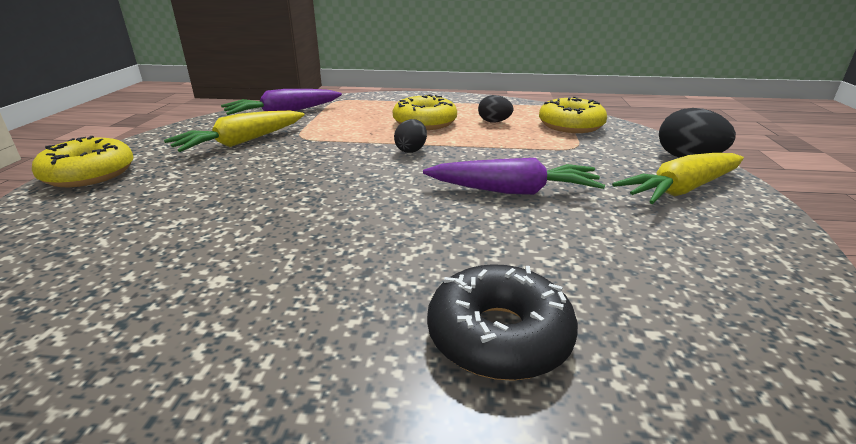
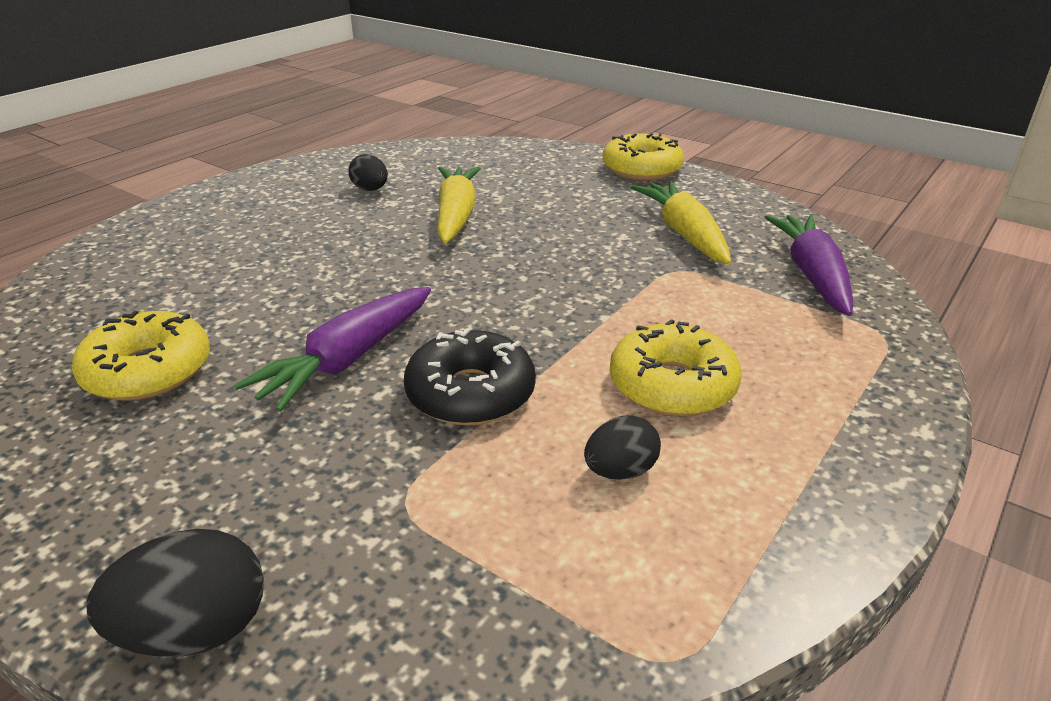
camera: 120 degrees right, 5 degrees up
black egg [394,119,427,153] -> black egg moved to [348,154,388,191]
black donut [427,264,578,381] -> black donut moved to [404,328,536,426]
yellow donut [539,96,607,133] -> yellow donut moved to [72,311,210,401]
yellow carrot [612,153,744,204] -> yellow carrot moved to [438,167,481,243]

